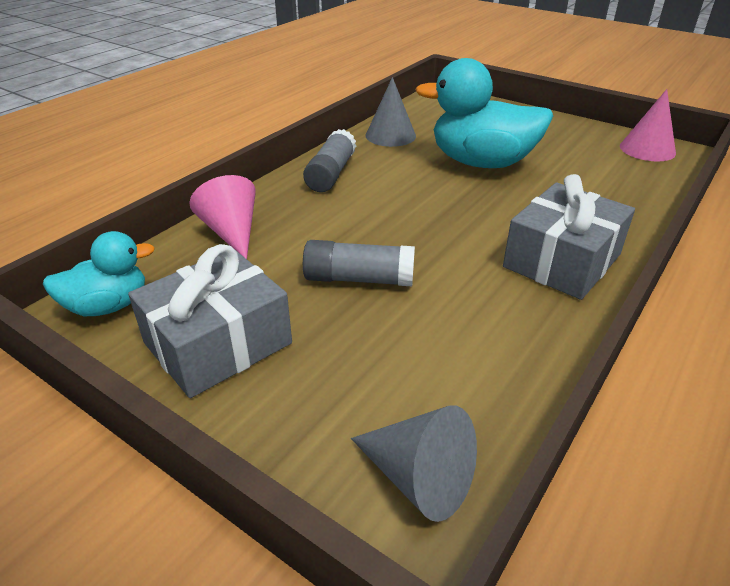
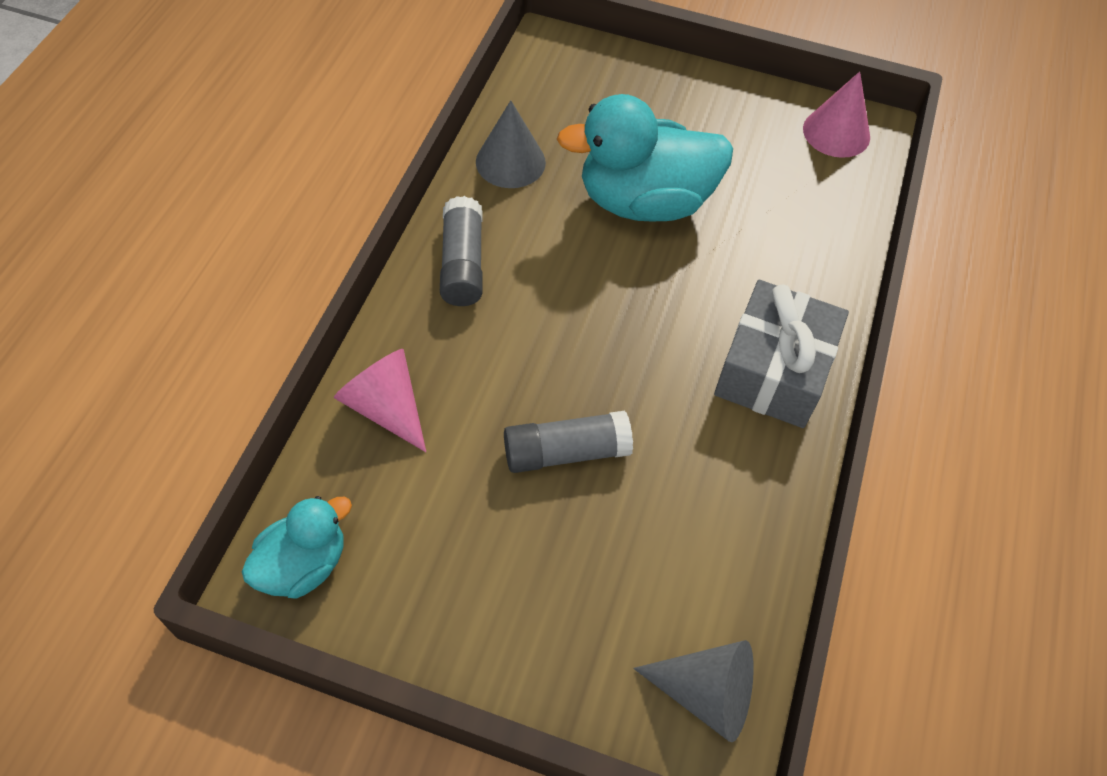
camera: 20 degrees left, 20 degrees up
grey gift [128,244,292,398] -> none

